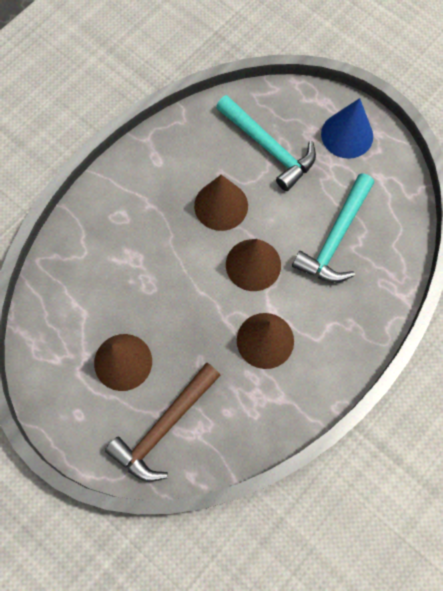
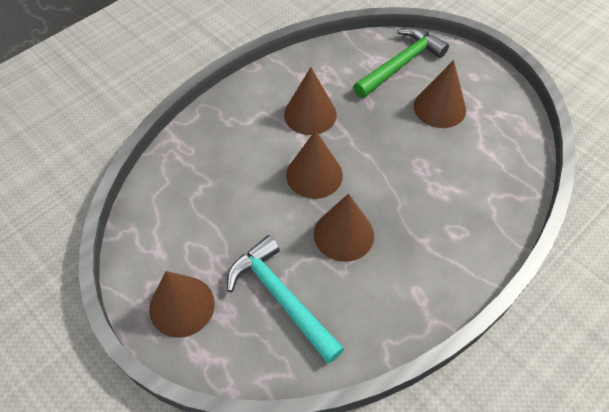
camera: 175 degrees left, 15 degrees down
brown hammer [105,363,221,482] -> green hammer [353,28,449,98]
turquoise hammer [292,173,374,283] -> none
blue cone [321,98,373,159] -> brown cone [149,271,215,338]

